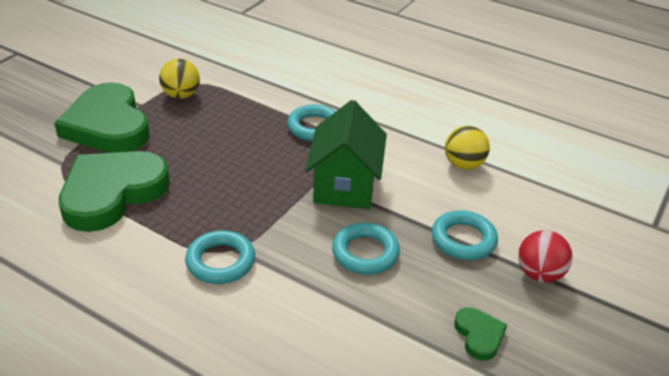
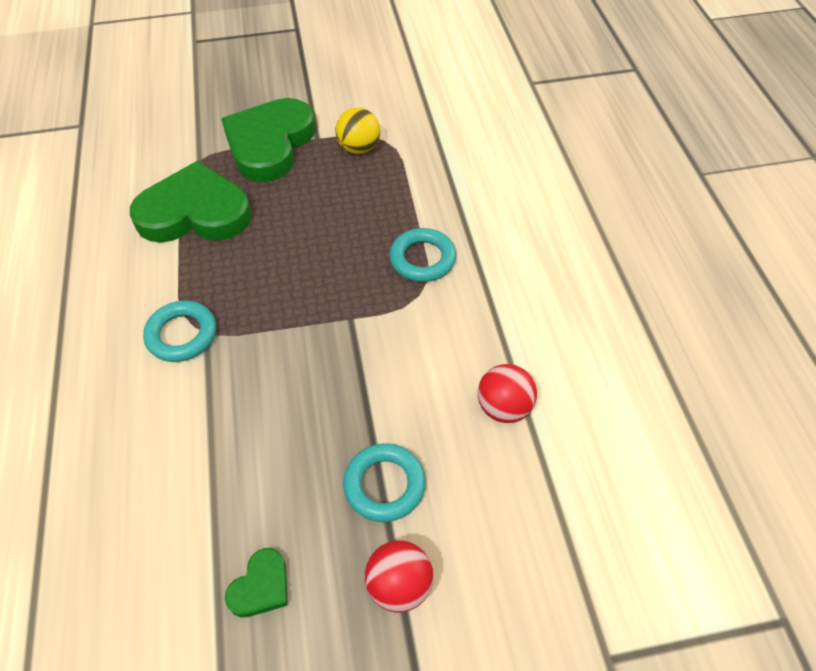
camera: 50 degrees right, 15 degrees up
green house [305,100,387,209] -> none
turquoise ring [332,223,400,275] -> none
yellow ball [445,126,490,170] -> red ball [478,364,537,423]

